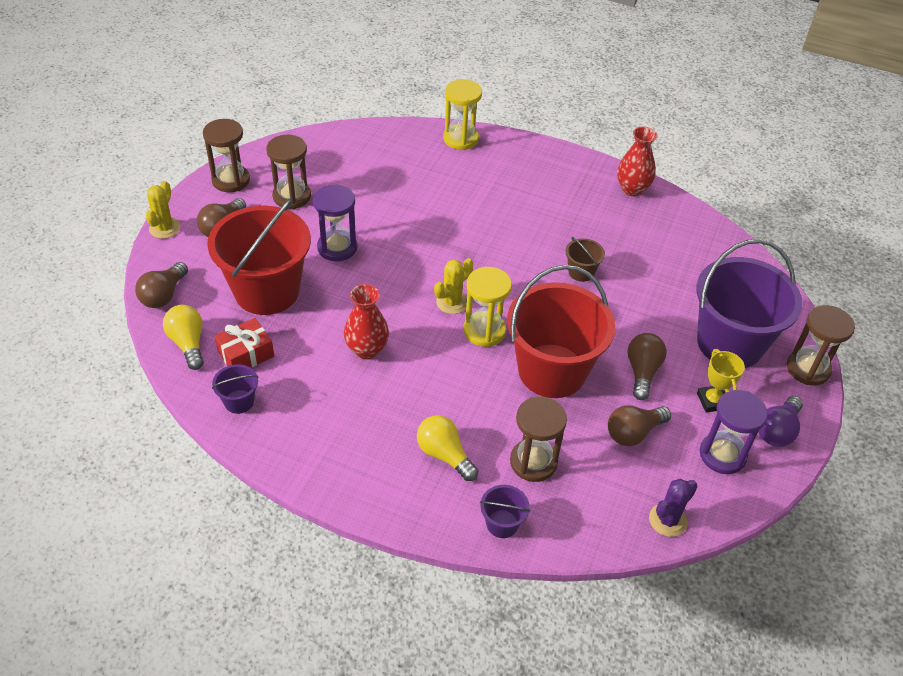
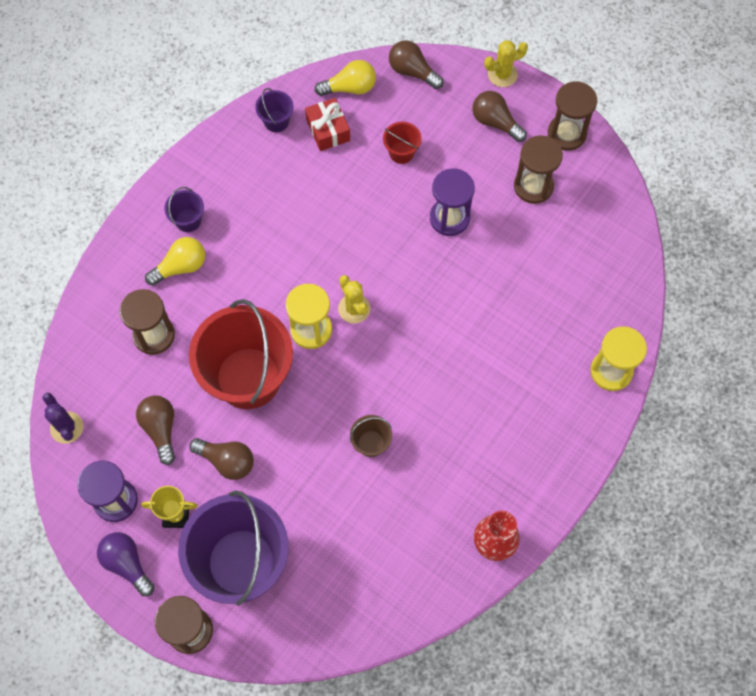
camera: 105 degrees right, 20 degrees up
yellow cactus [146,181,180,239] -> yellow cactus turned 45 degrees counterclockwise [484,40,528,87]
red bucket [207,198,311,315] -> red bucket [383,122,422,164], size x0.41
red vase [344,284,389,360] -> none
purple bucket [480,485,530,538] -> purple bucket moved to [164,187,204,232]

